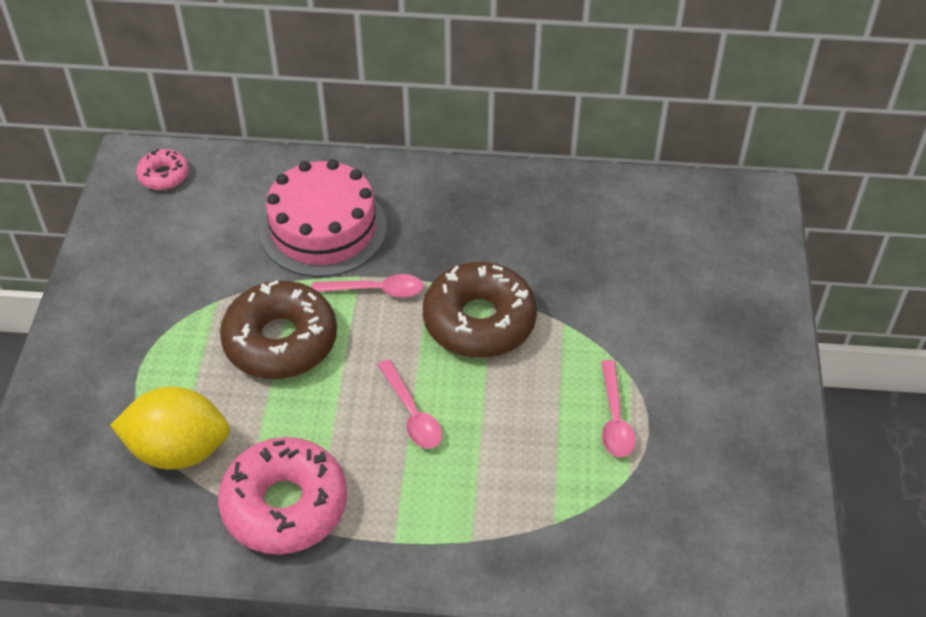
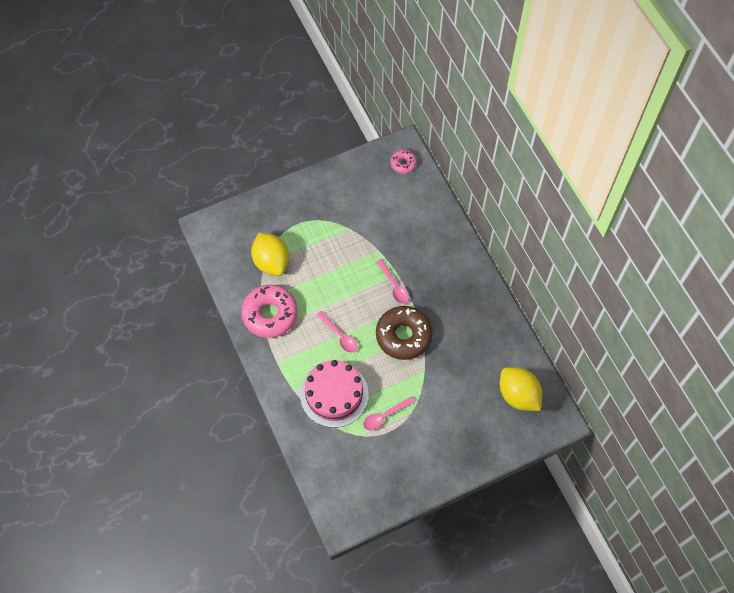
camera: 60 degrees right, 15 degrees up
brown donut [220,280,337,379] -> none
pink cake [260,159,387,277] -> pink cake moved to [300,360,369,428]
pink spoon [378,359,442,449] -> pink spoon turned 75 degrees counterclockwise [317,311,358,353]
none -> yellow lemon [500,367,542,411]

